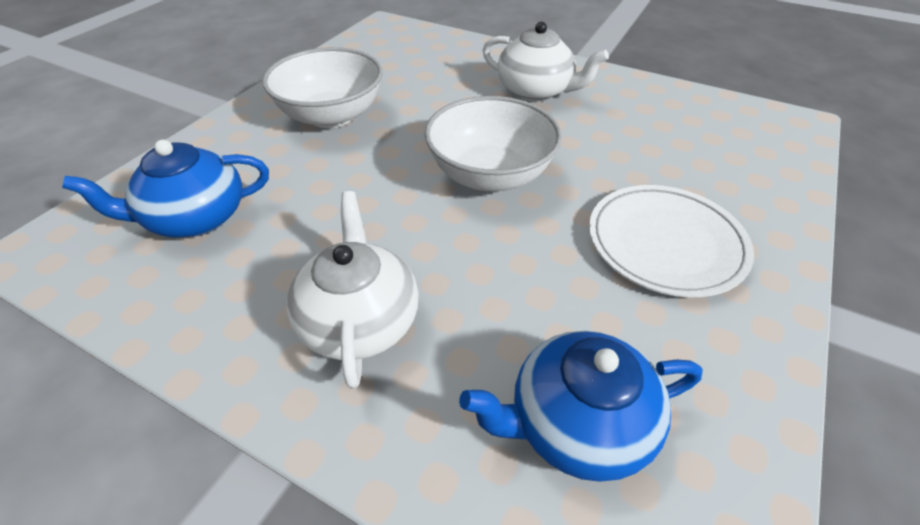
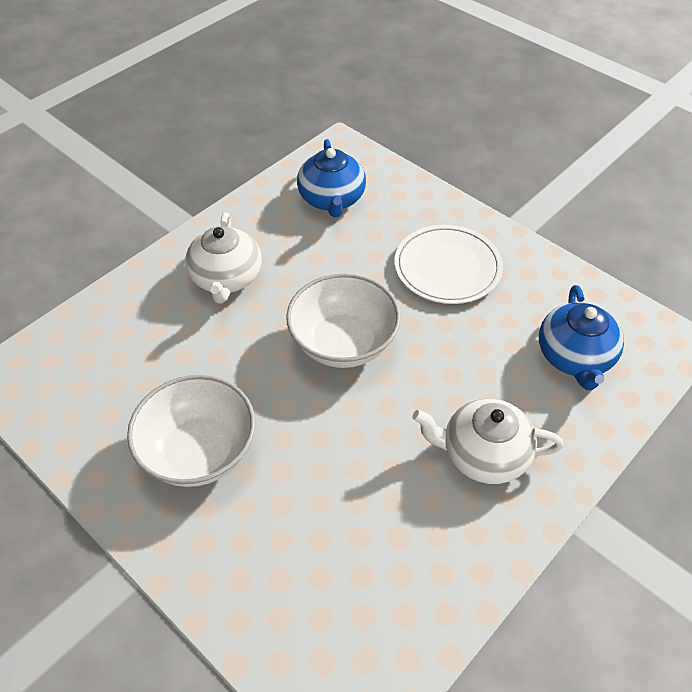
camera: 75 degrees left, 5 degrees up
blue teapot [62,140,269,237] -> blue teapot moved to [297,139,366,217]
white teapot [482,21,609,101] -> white teapot turned 135 degrees clockwise [185,212,262,303]

